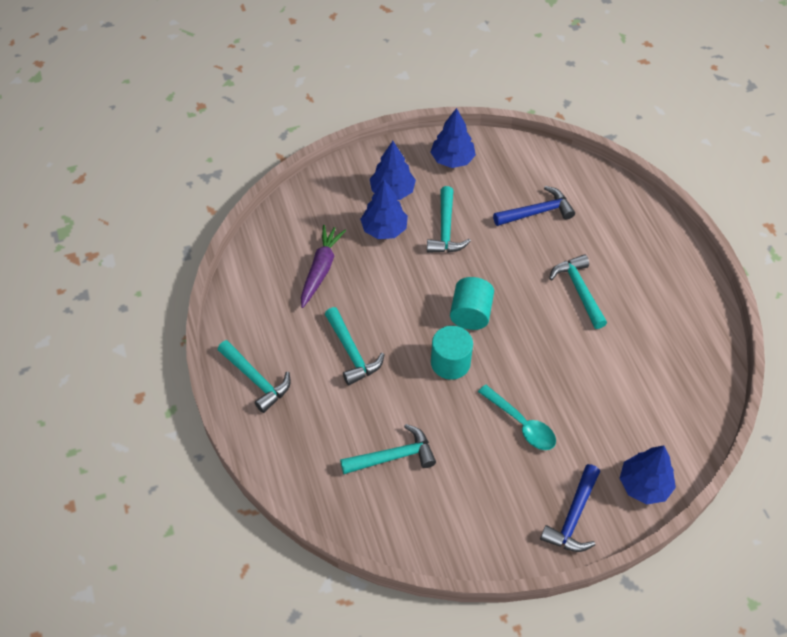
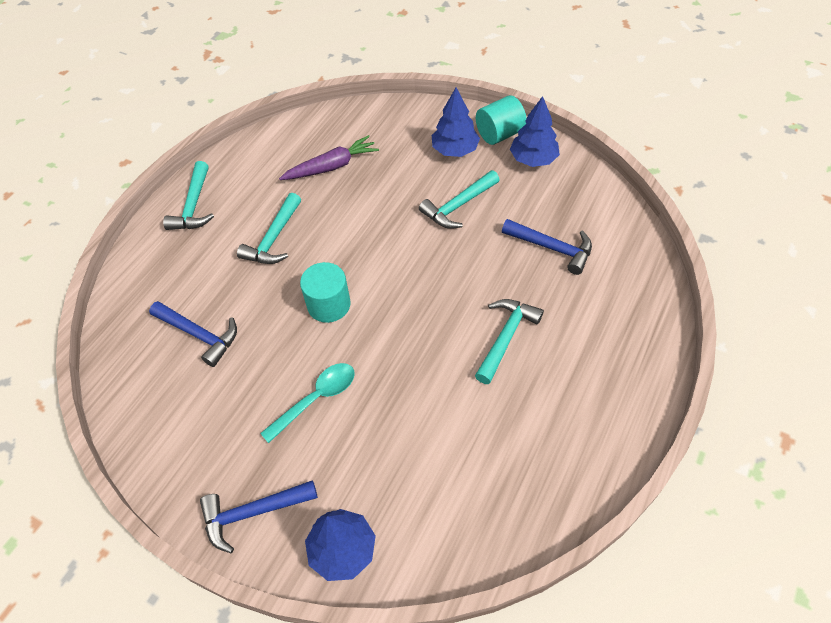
camera: 50 degrees right, 0 degrees up
turquoise hammer [340,424,436,474] -> blue hammer [149,301,237,367]
blue tree [360,180,408,239] -> none
turquoise cylinder [450,277,494,330] -> turquoise cylinder moved to [476,95,527,145]
turquoise spoon [478,385,556,450] -> turquoise spoon turned 135 degrees counterclockwise [260,363,355,443]

